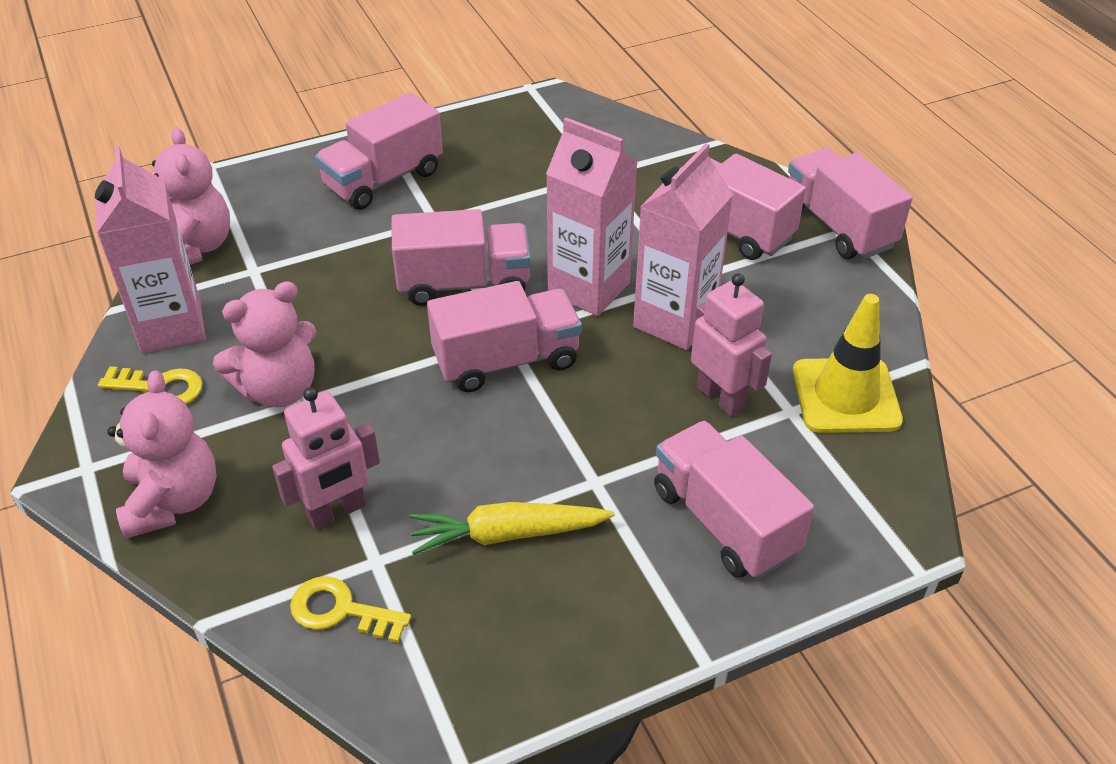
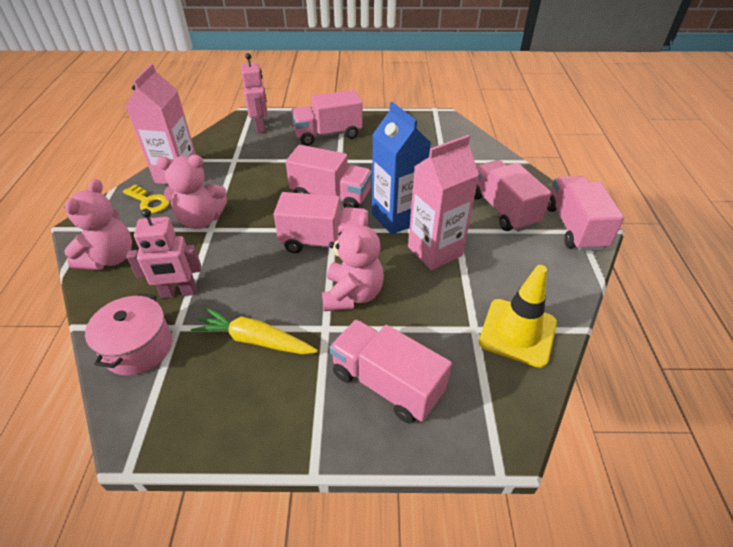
camera: 25 degrees right, 0 degrees up
pink teddy bear [152,127,230,265] -> pink teddy bear moved to [322,212,384,311]
yellow key [290,576,411,643] -> pink pot [85,293,172,376]
pink carton [546,117,637,316] -> blue carton [372,102,431,235]
pink truck [654,421,814,579] -> pink truck turned 45 degrees counterclockwise [329,320,452,424]
pink robot [691,273,772,417] -> pink robot moved to [241,53,268,133]

